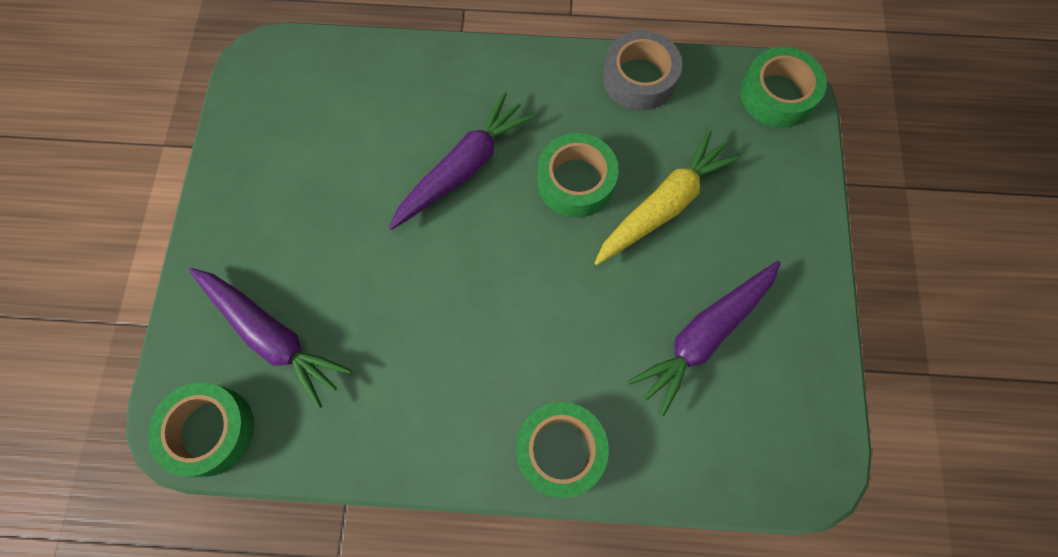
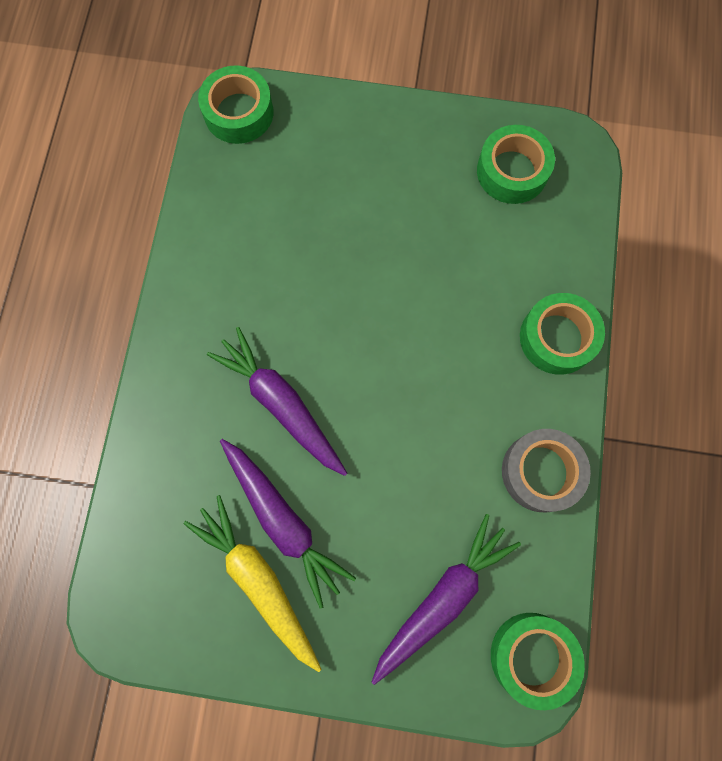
camera: 85 degrees left, 5 degrees up
green tape [537,133,619,218] -> green tape moved to [477,125,555,204]
yellow carrot [594,130,741,265] -> yellow carrot moved to [184,495,322,672]
grey tape [603,30,682,111] -> grey tape moved to [502,429,591,512]
purple carrot [628,261,781,416] -> purple carrot moved to [220,439,356,609]

